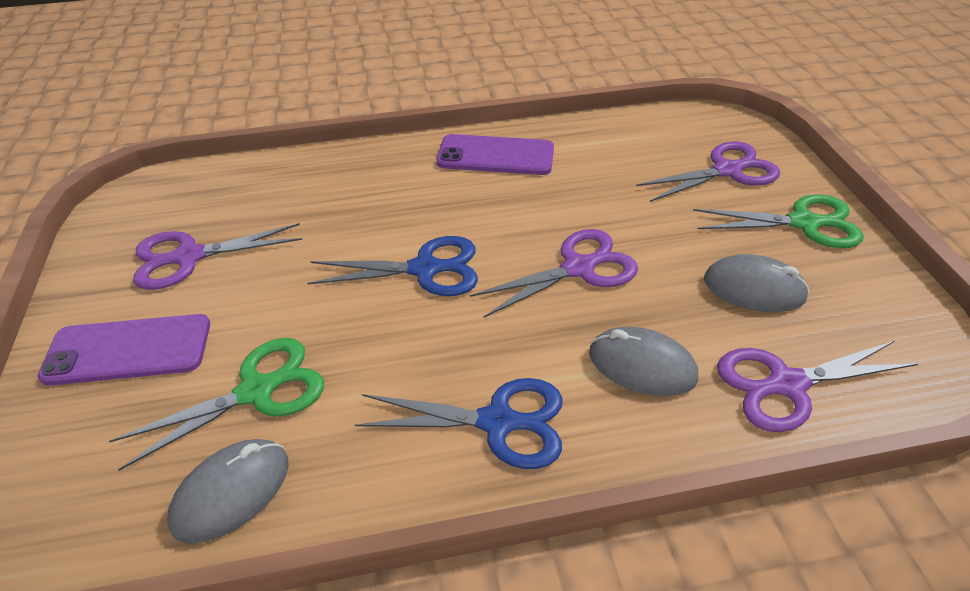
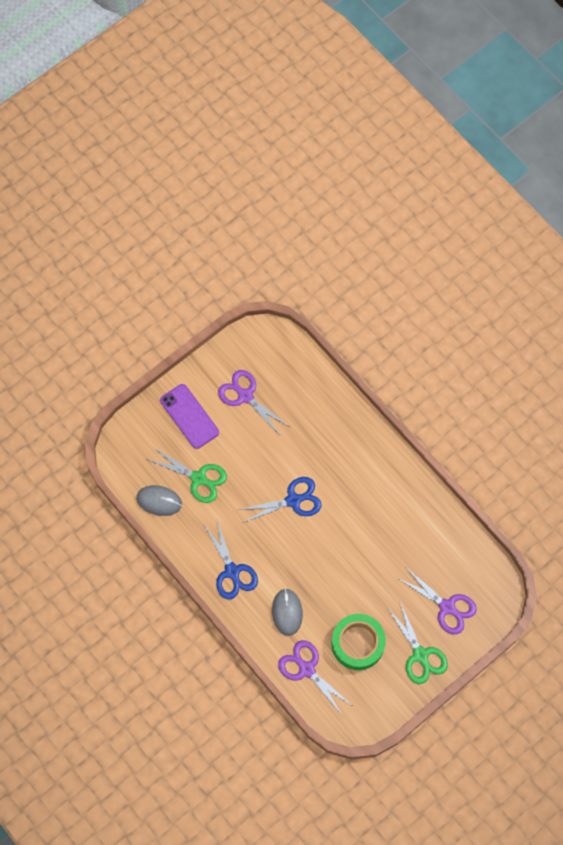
camera: 60 degrees right, 25 degrees up
blue scissors [307,236,478,296] -> blue scissors turned 75 degrees counterclockwise [239,477,322,523]
purple phone [437,134,554,175] -> none
purple scissors [469,229,638,318] -> none
grey mouse [704,254,810,312] -> green tape [331,614,386,670]

